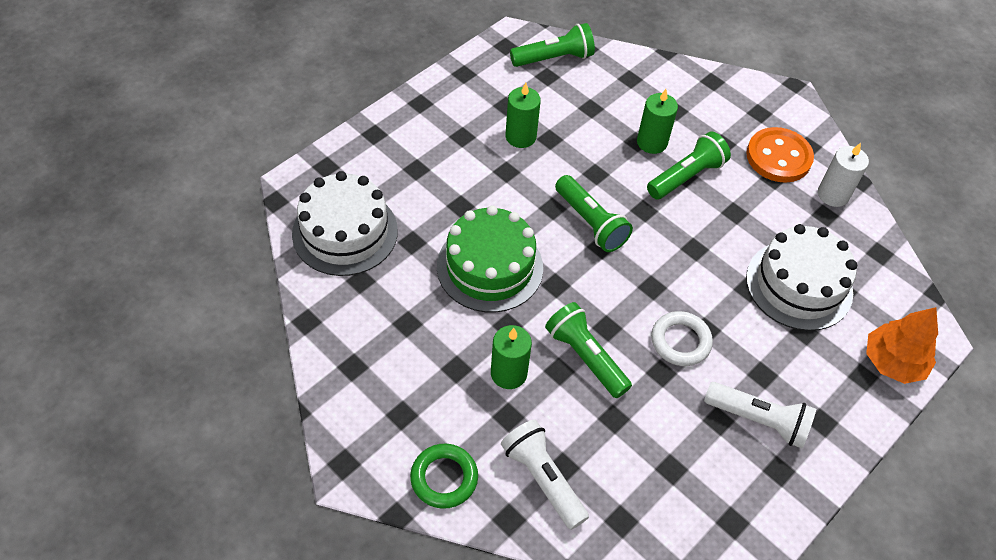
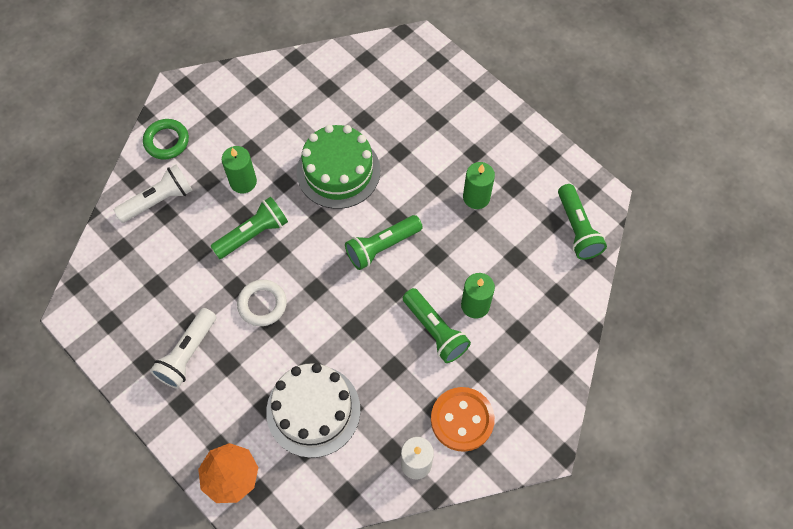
camera: 95 degrees right, 10 degrees up
white cake [292,171,398,276] -> none

